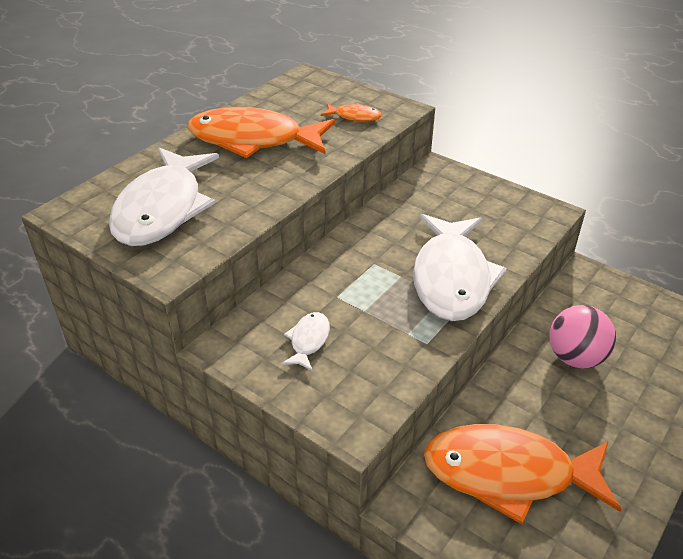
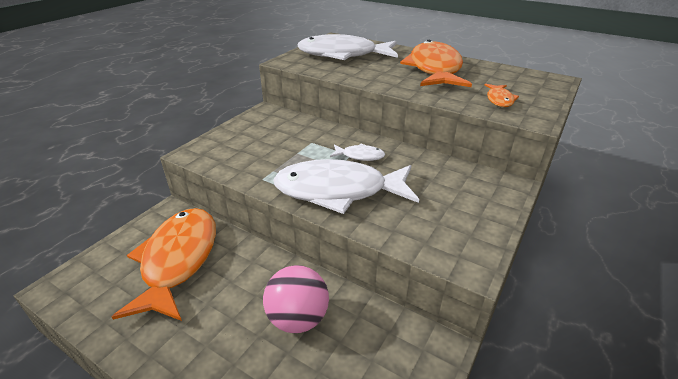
camera: 85 degrees right, 5 degrees down
white fish [281,312,330,372] -> white fish moved to [330,144,385,161]

